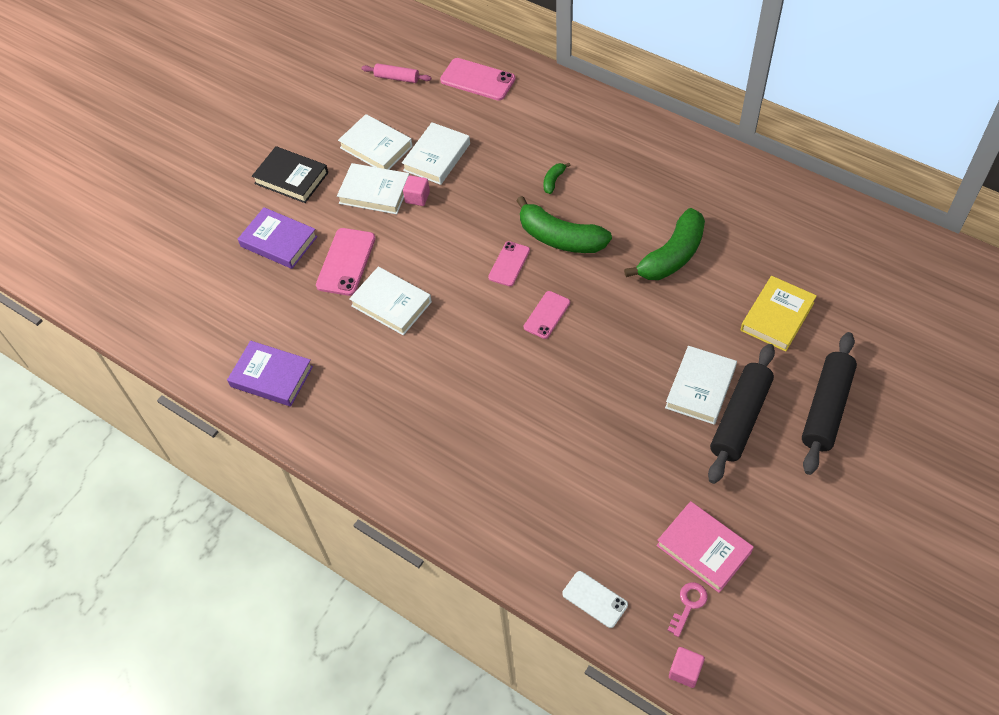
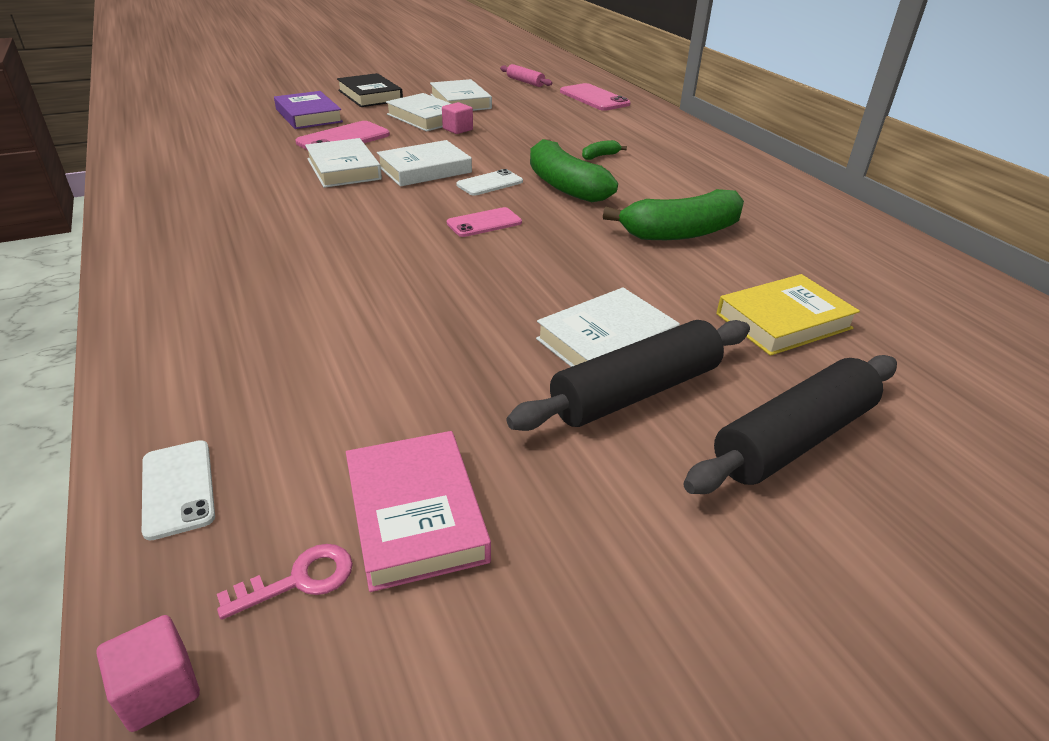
camera: 25 degrees right, 20 degrees down
purple book [227,341,313,407] -> none
white book [402,122,470,185] -> white book moved to [377,140,472,187]
pink phone [488,241,530,286] -> white phone [456,169,523,196]

